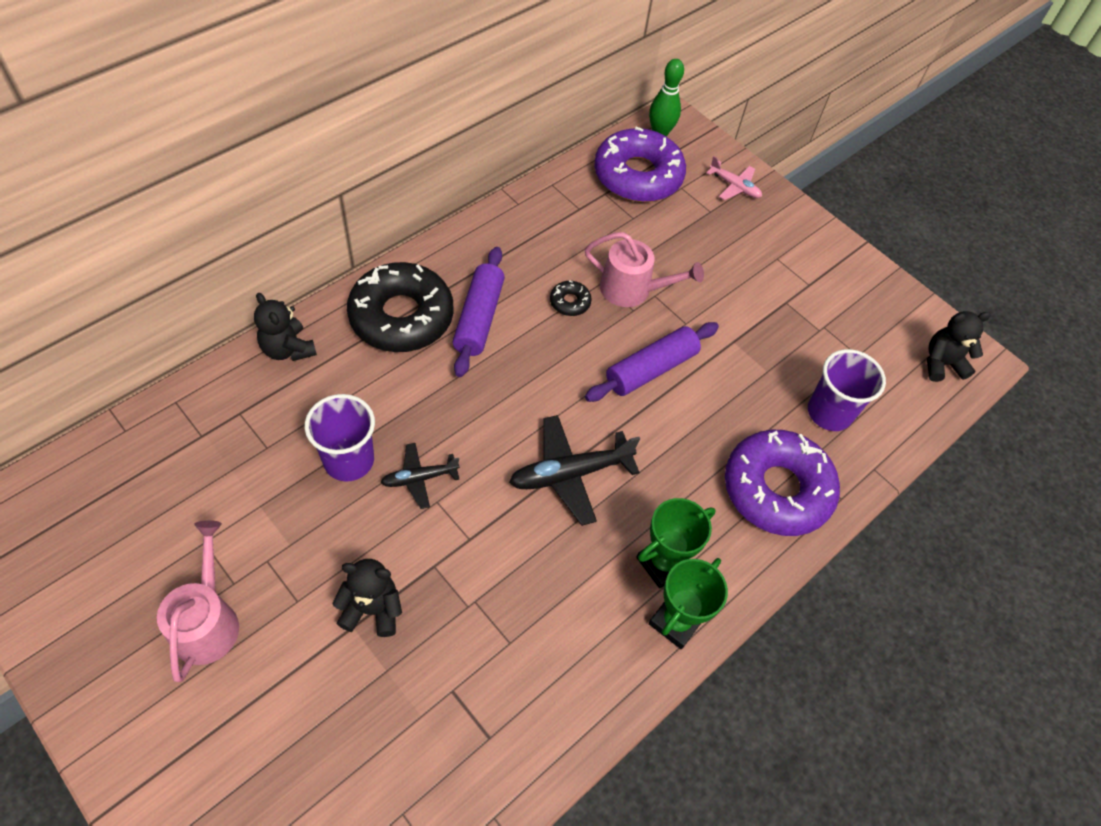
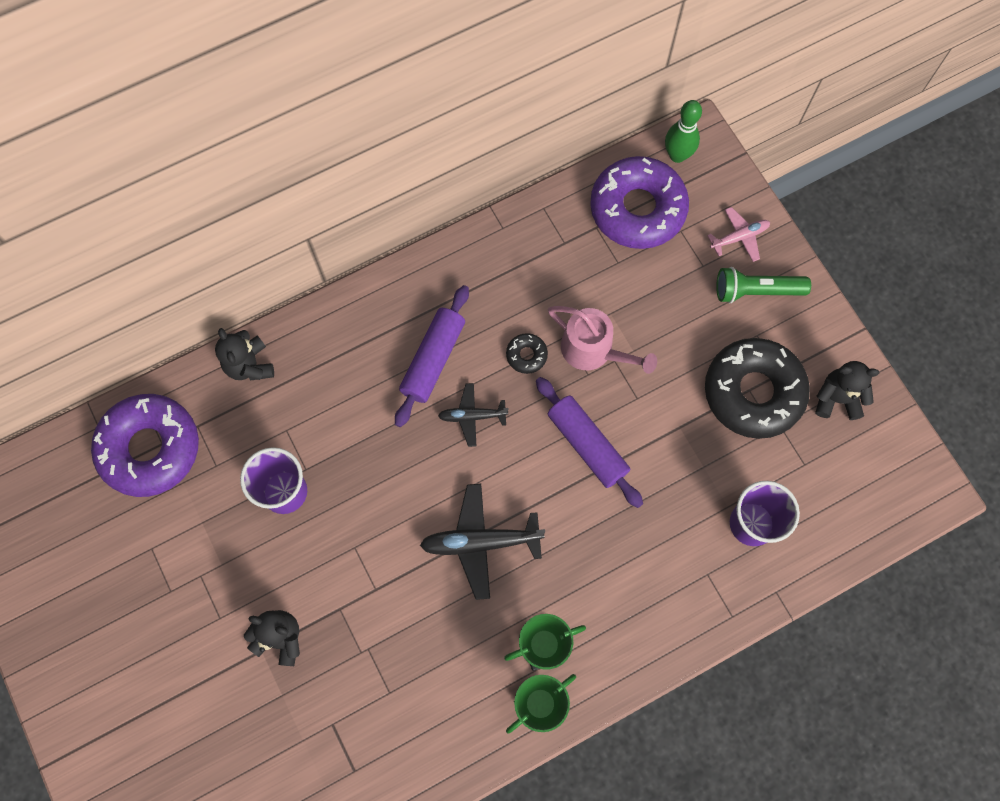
camera: 20 degrees right, 15 degrees up
pink watering can [157,520,239,682] -> none
black donut [347,262,454,352] -> black donut moved to [705,338,810,439]
black plane [381,443,460,509] -> black plane moved to [438,383,508,447]
purple rolling pin [585,322,719,402] -> purple rolling pin turned 75 degrees clockwise [536,377,643,508]
pink plane [706,156,762,200] -> pink plane turned 75 degrees counterclockwise [707,207,770,262]
purple donut [725,430,840,536] -> purple donut moved to [91,394,199,497]
black teddy bear [927,311,991,382] -> black teddy bear moved to [815,361,879,420]
none -> green flashlight [716,267,811,303]

